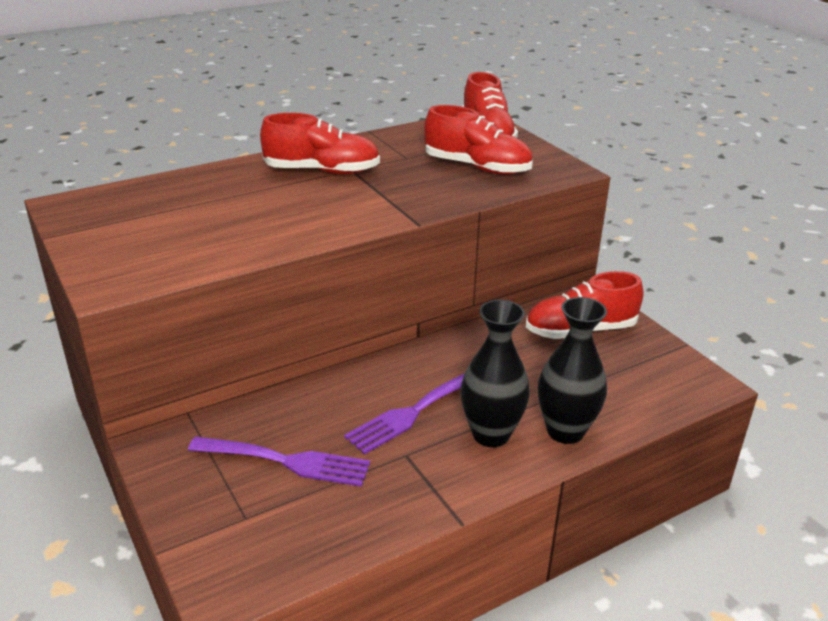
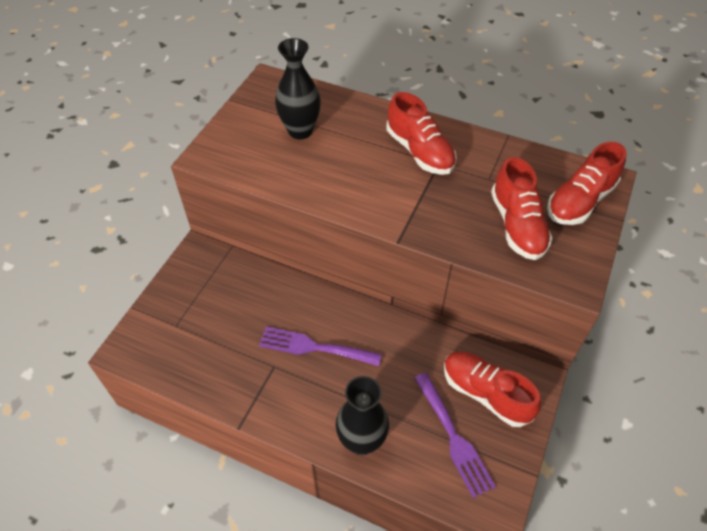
camera: 55 degrees right, 20 degrees up
purple fork [188,436,370,487] -> purple fork moved to [414,372,496,498]
black vase [461,300,530,447] -> black vase moved to [275,38,321,139]

